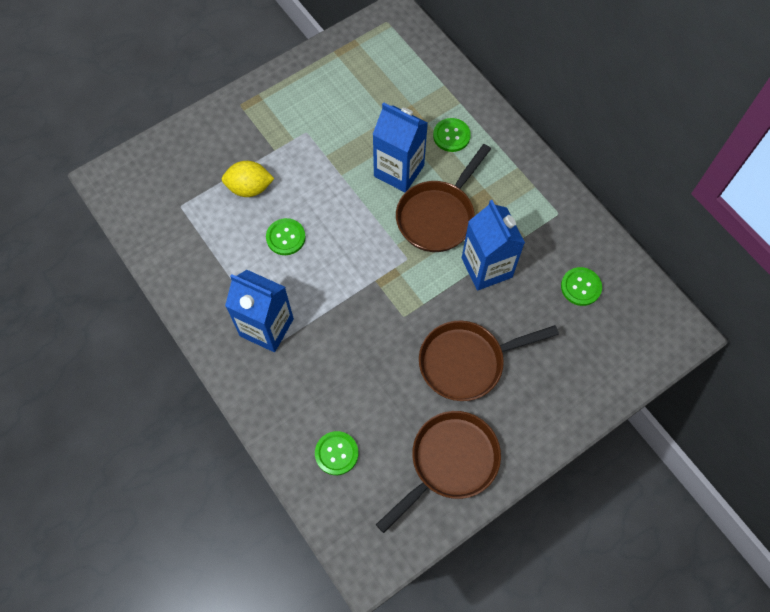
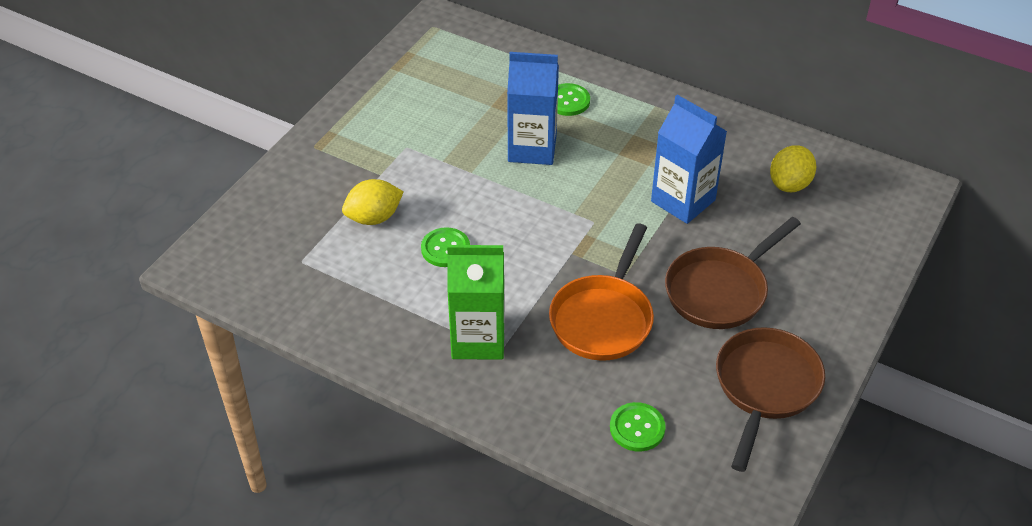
camera: 25 degrees left, 20 degrees down
blue carton [225,270,294,352] -> green carton [447,245,505,360]
brown pan [396,144,491,252] -> none
green button [561,267,602,306] -> yellow lemon [770,145,816,192]
none -> orange pan [549,223,654,361]

